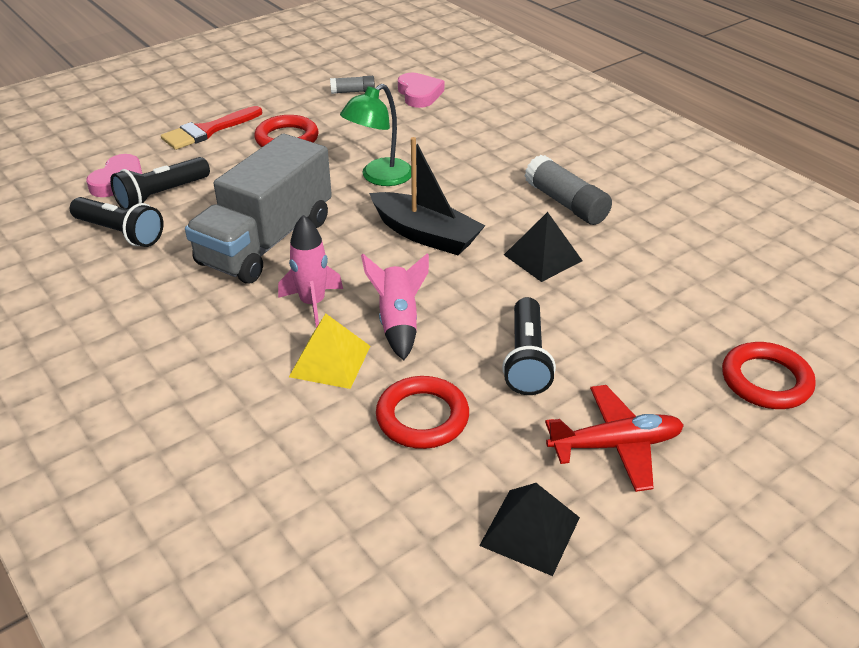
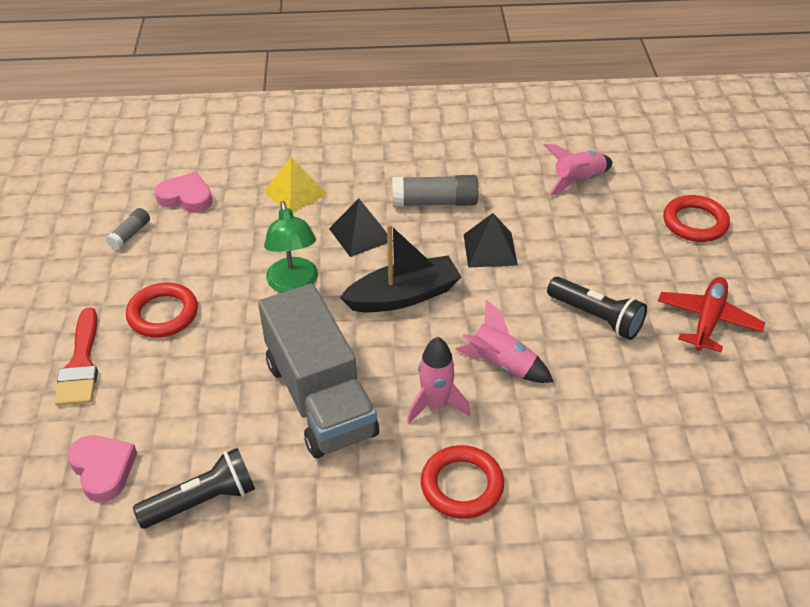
camera: 55 degrees left, 5 degrees up
black flashlight [110,157,210,209] -> none
yellow pyramid [289,313,370,389] -> yellow pyramid moved to [263,157,327,213]
red ring [376,376,469,449] -> red ring moved to [421,445,504,519]
black pyramid [479,483,580,576] -> black pyramid moved to [329,199,393,257]
none -> pink rocket [543,144,613,196]

